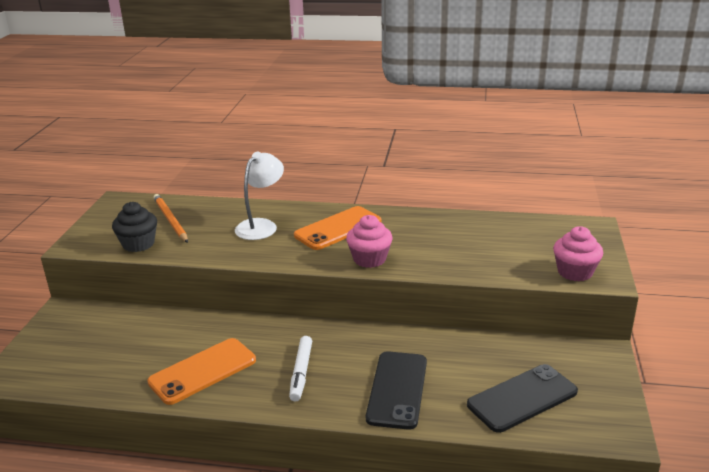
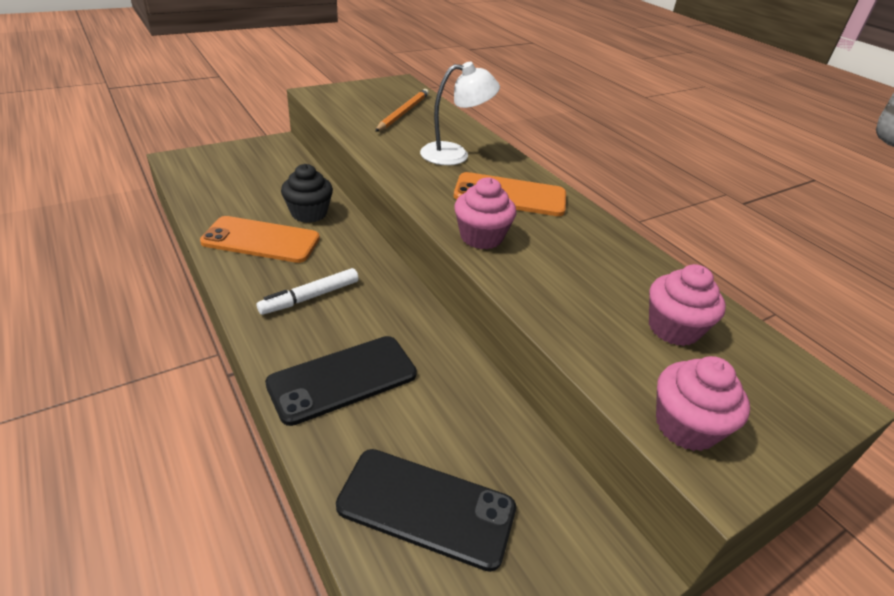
camera: 45 degrees right, 10 degrees up
black cupcake [112,202,157,252] -> black cupcake moved to [281,164,333,223]
none -> pink cupcake [649,264,726,346]

